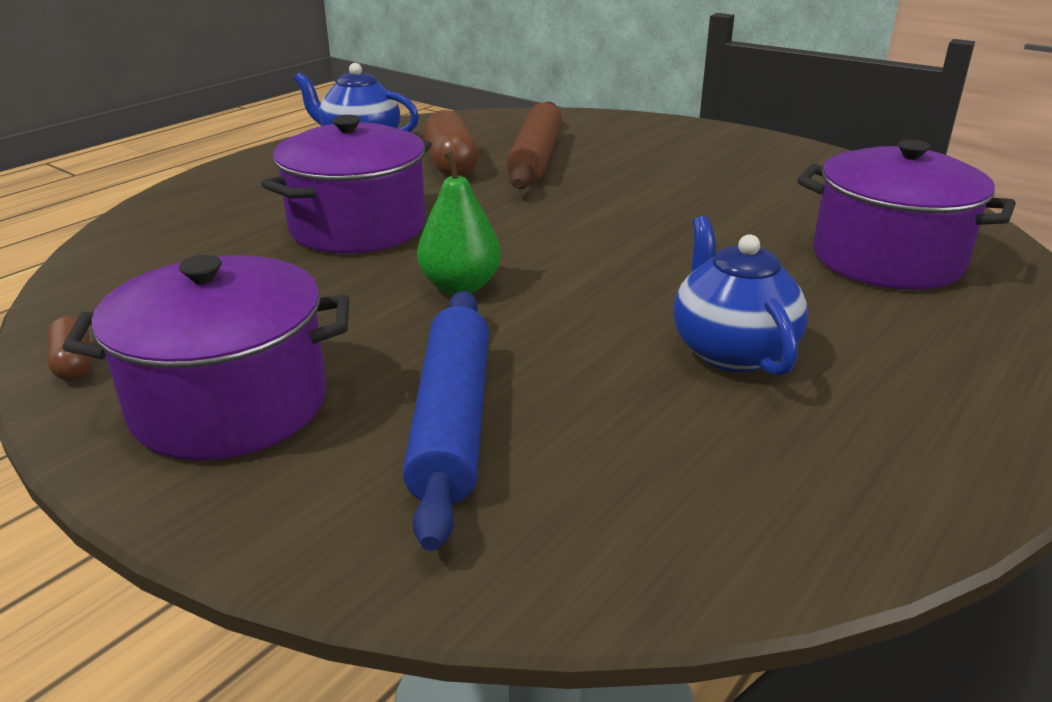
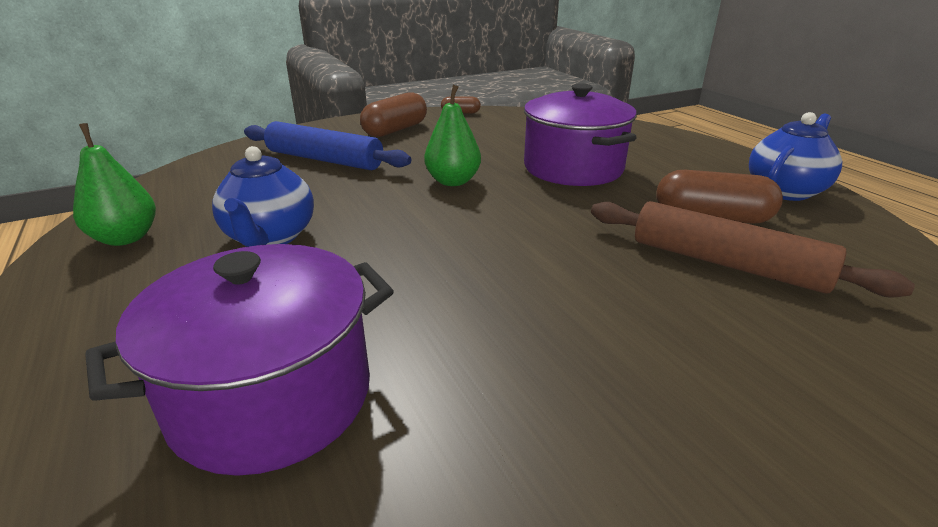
camera: 115 degrees right, 0 degrees up
purple pot [62,255,349,460] -> brown capsule [360,92,427,137]
blue teapot [673,216,808,376] -> blue teapot turned 75 degrees clockwise [212,146,314,247]
none -> green pear [73,123,156,246]

